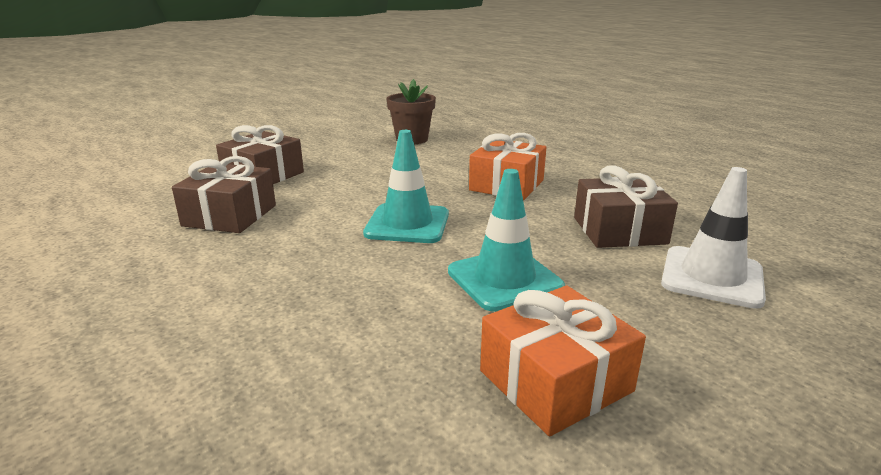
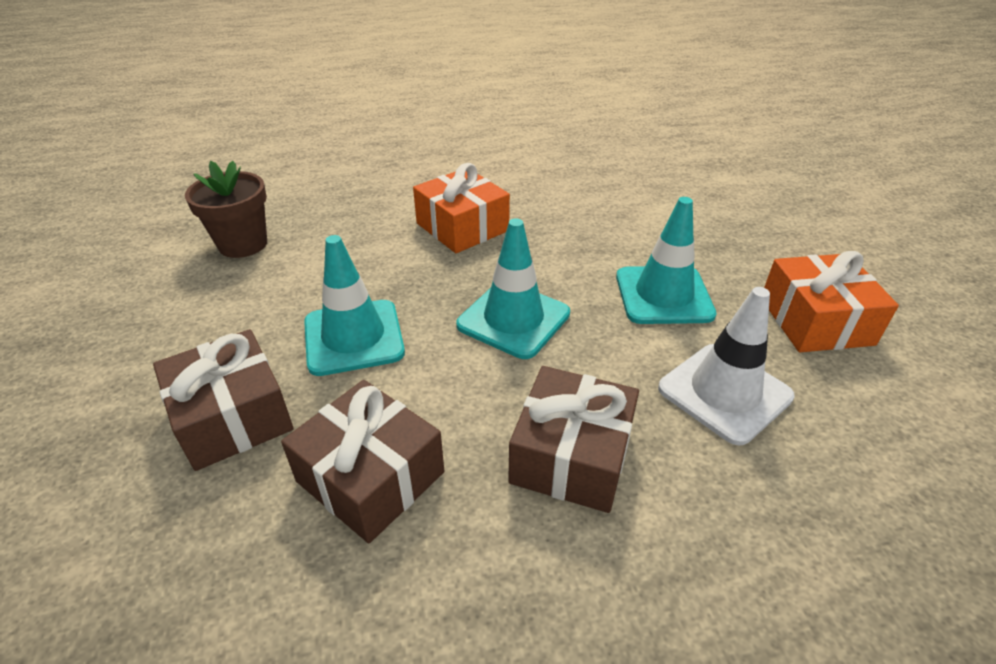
camera: 65 degrees left, 15 degrees up
brown gift [574,166,678,248] -> brown gift moved to [508,366,639,513]
white traffic cone [661,167,766,309] -> white traffic cone moved to [658,287,795,446]
none -> turquoise traffic cone [304,235,405,376]

